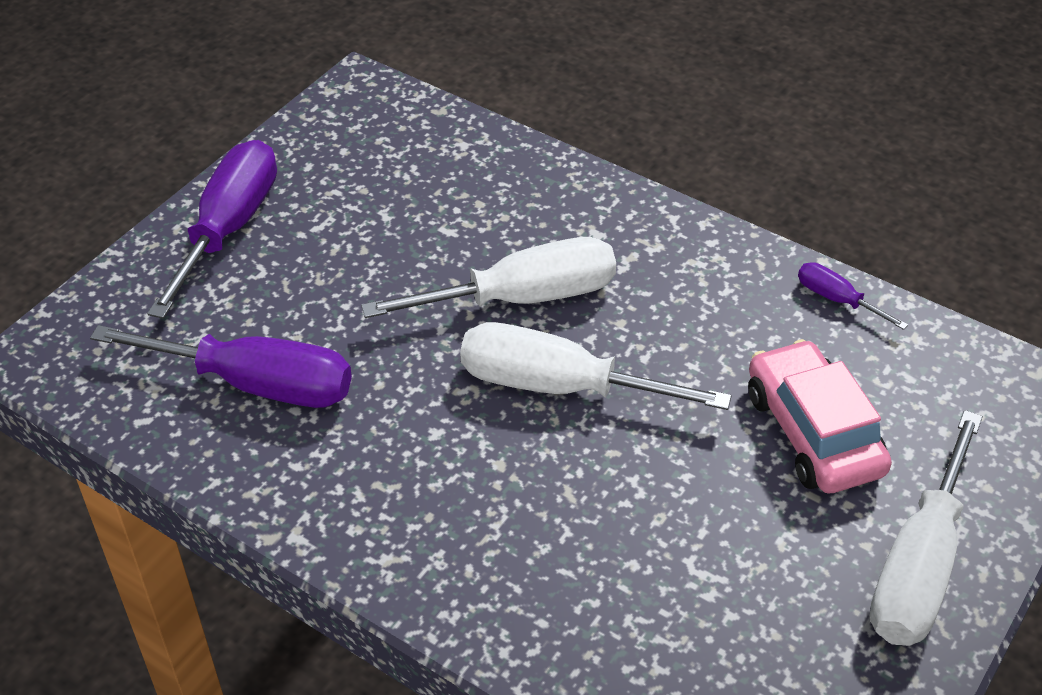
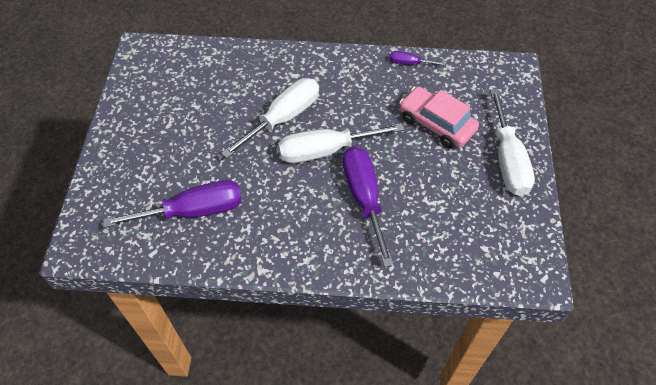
camera: 30 degrees left, 10 degrees up
purple screwdriver [147,140,277,319] -> purple screwdriver moved to [343,147,394,267]

